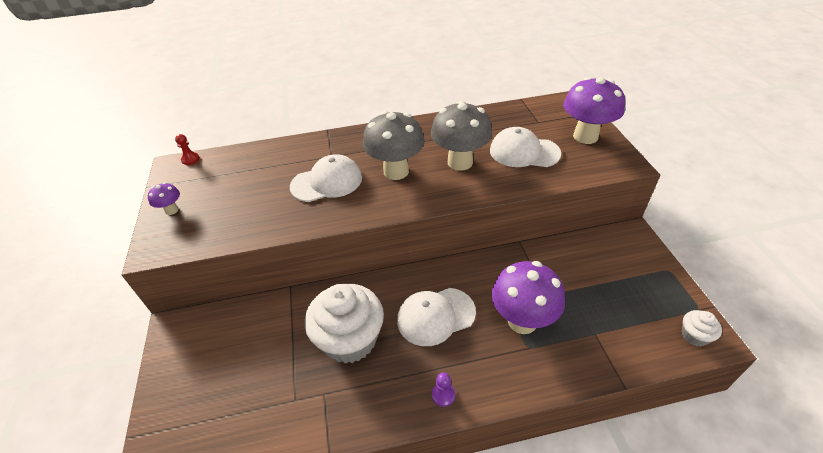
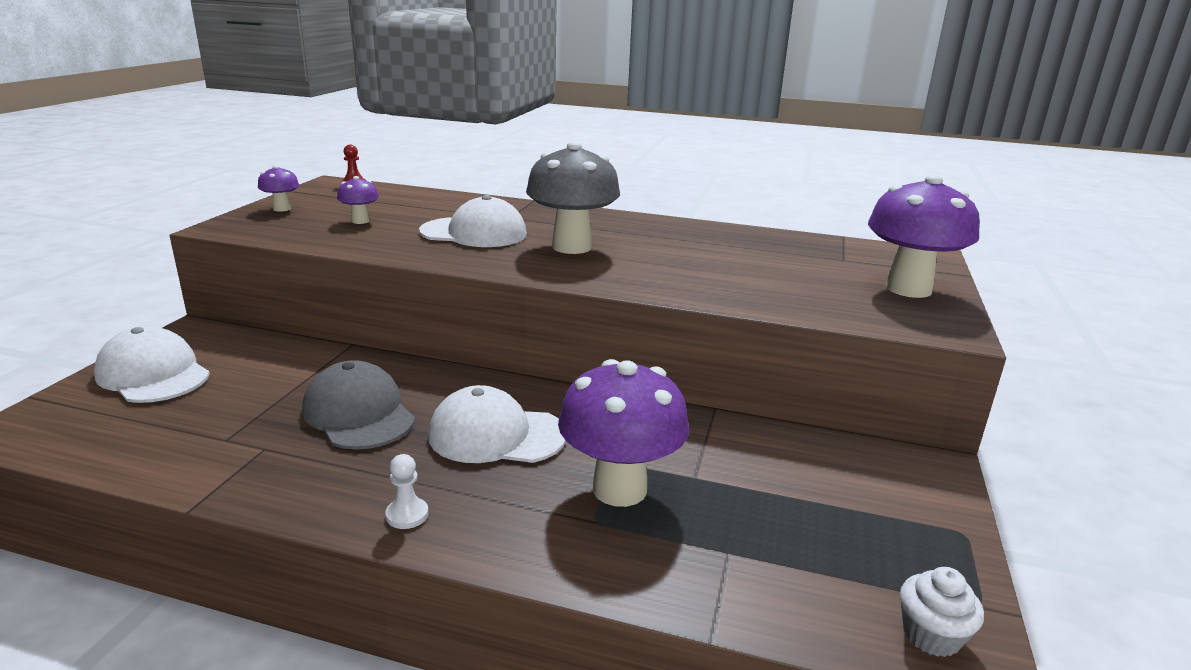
camera: 25 degrees right, 20 degrees down
white cupcake [305,284,384,364] -> grey cap [302,360,415,449]
grey mushroom [431,101,492,171] -> none
purple pawn [432,372,455,407] -> white pawn [385,454,428,529]
white cap [490,127,561,167] -> white cap moved to [94,326,210,403]
none -> purple mushroom [337,176,379,224]

